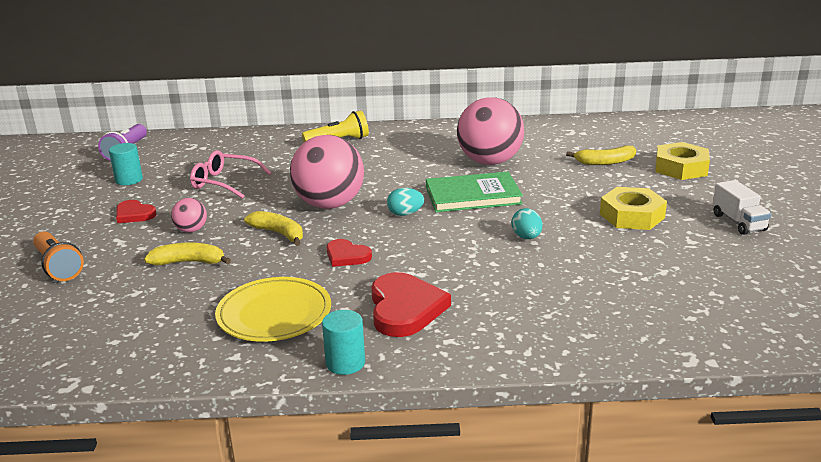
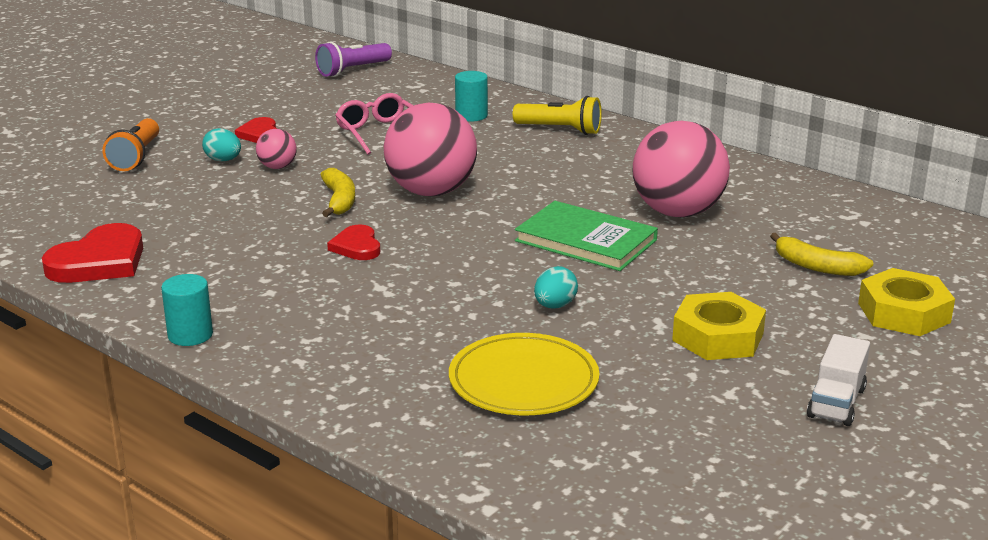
camera: 40 degrees right, 0 degrees up
turquoise cylinder [109,143,143,185] -> turquoise cylinder moved to [455,71,488,122]
yellow banana [144,243,231,265] -> none
yellow plate [215,277,331,342] -> yellow plate moved to [449,333,599,415]
red heart [371,272,451,337] -> red heart moved to [42,223,143,283]
turquoise egg [387,188,424,216] -> turquoise egg moved to [202,128,241,161]

